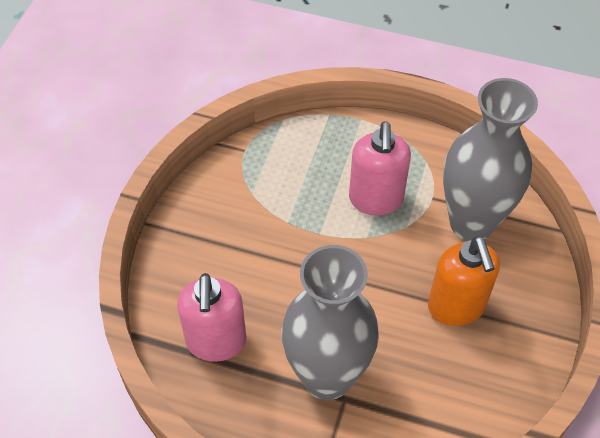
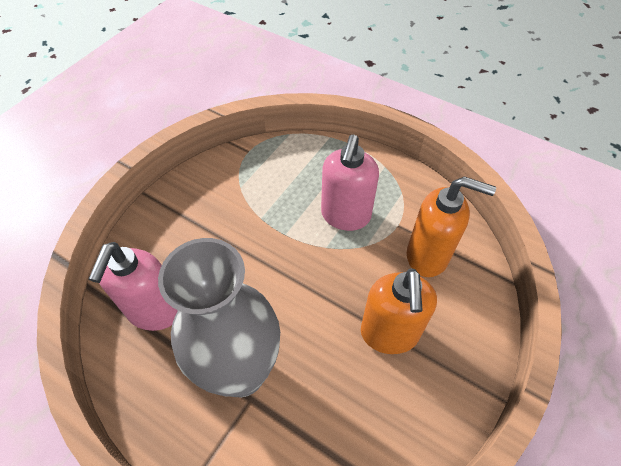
camera: 15 degrees right, 0 degrees up
grey vase [443,78,538,241] -> orange soap dispenser [407,176,496,277]

